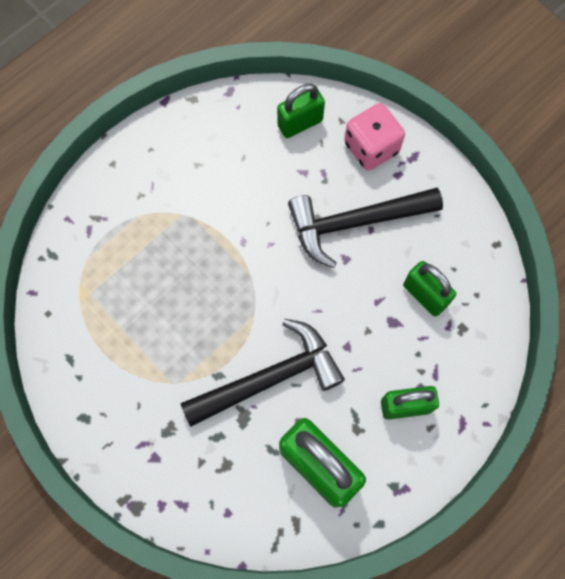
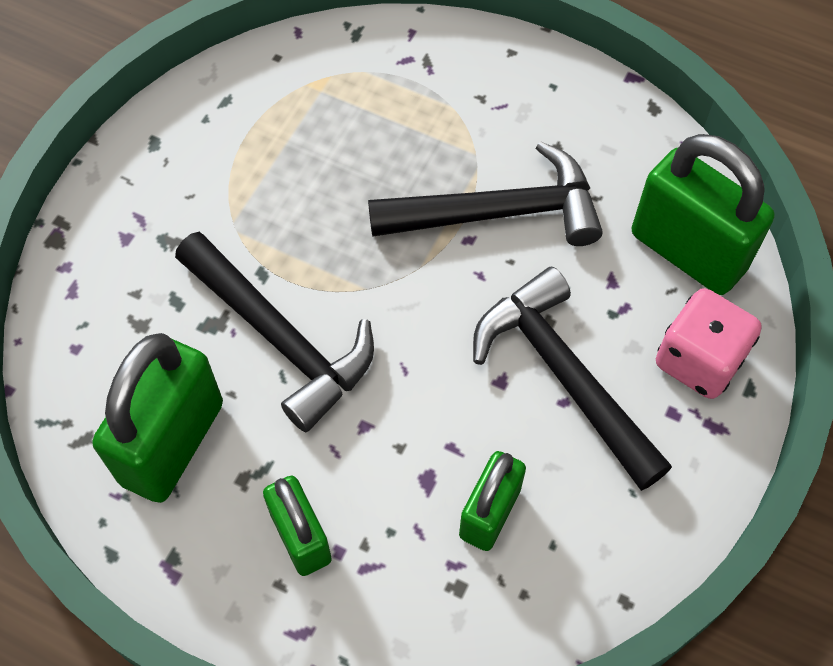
camera: 70 degrees right, 10 degrees down
green padlock [277,84,325,138] -> green padlock [632,134,775,295], size x1.65
none -> black hammer [368,141,603,246]

